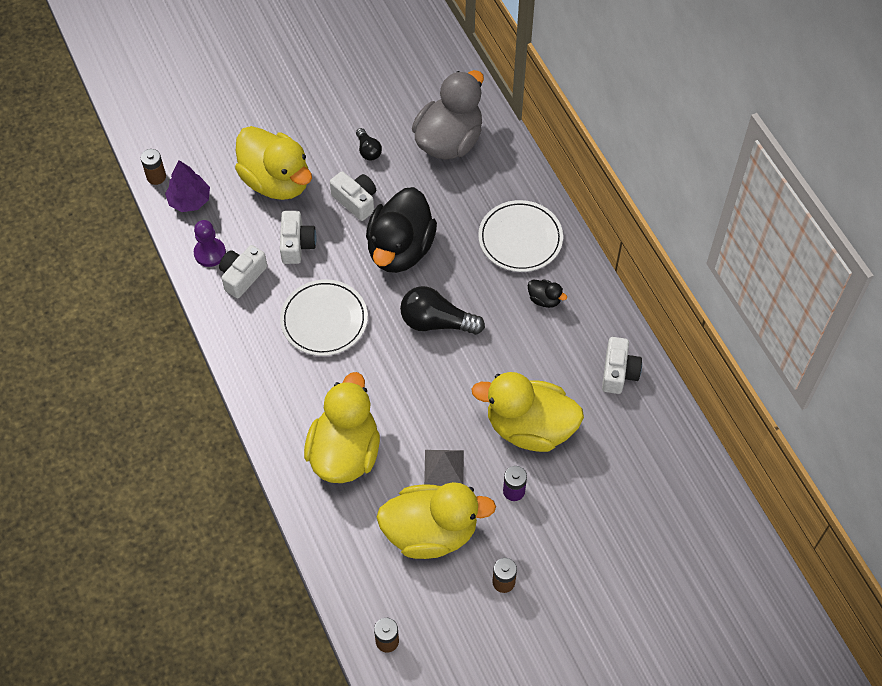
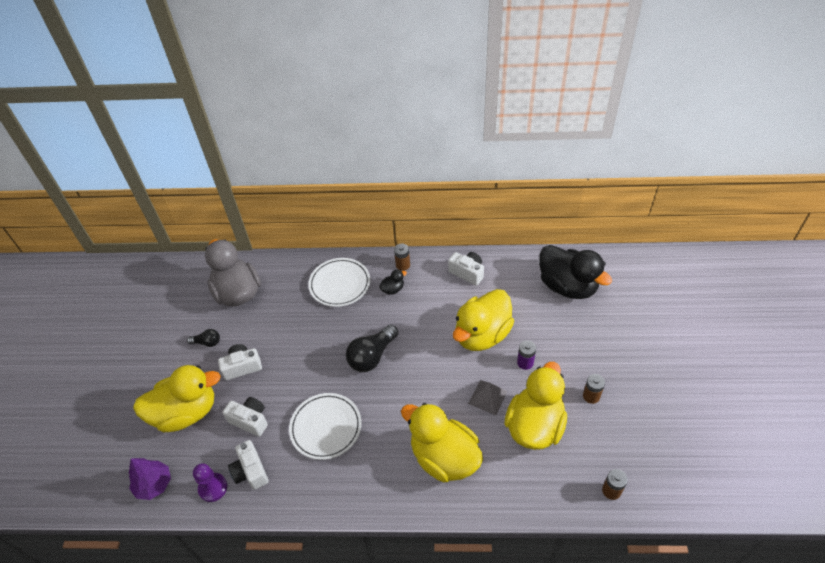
camera: 60 degrees left, 10 degrees down
brown battery [141,149,166,185] -> brown battery moved to [394,243,410,271]
black duck [366,187,437,273] -> black duck moved to [539,245,612,299]

